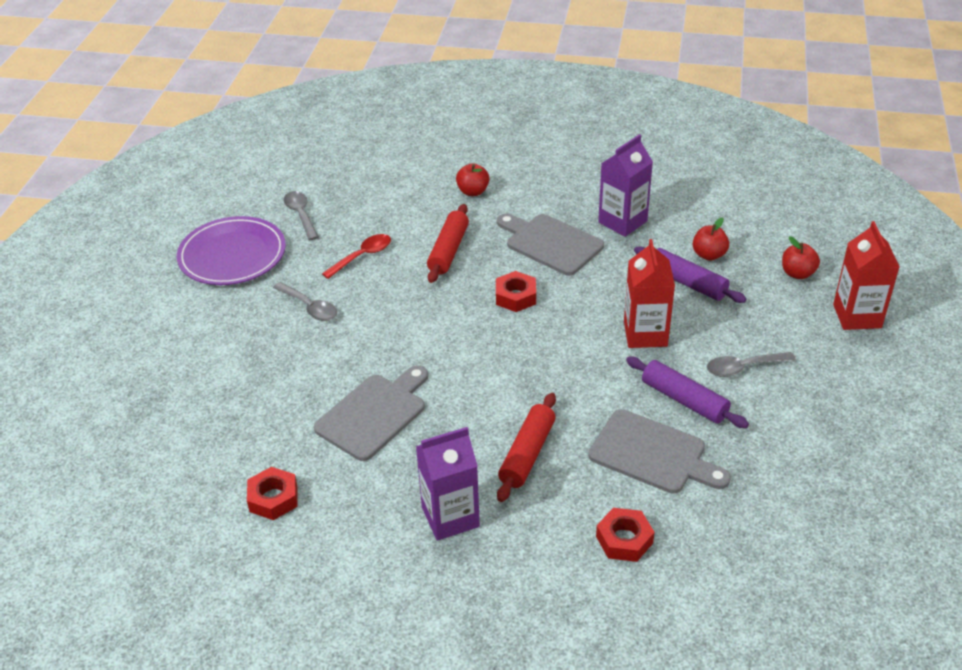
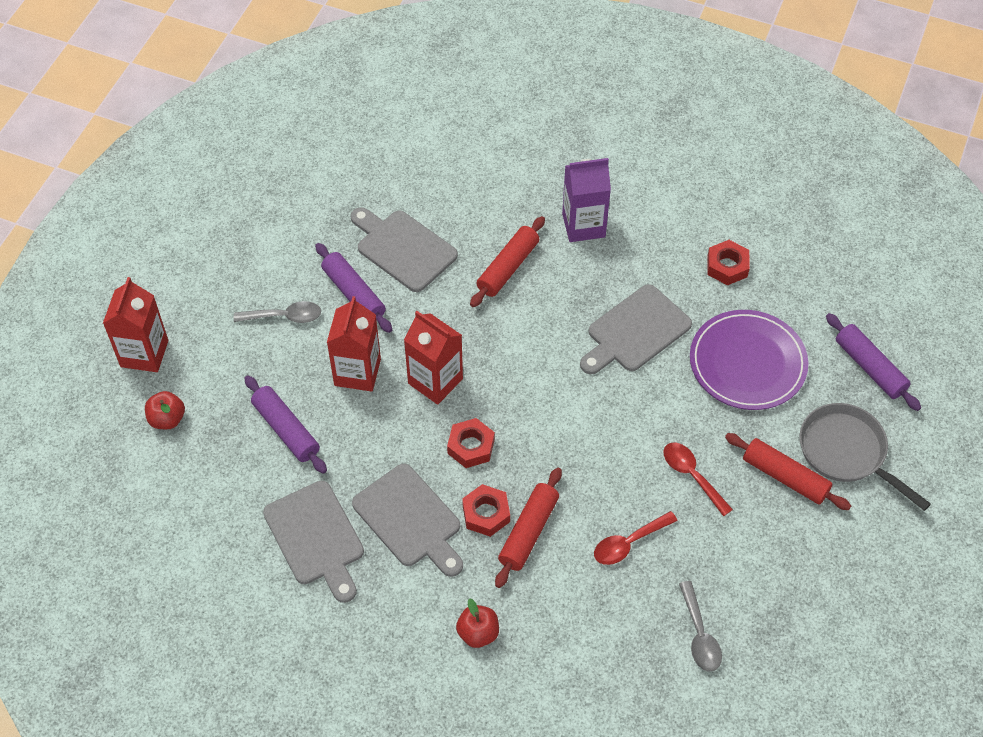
camera: 170 degrees left, 15 degrees up
purple plate [177,216,286,285] -> purple plate moved to [690,310,808,410]
grey spoon [273,282,337,321] -> red spoon [663,443,733,516]
red nut [596,508,654,562] -> red nut moved to [462,484,510,537]
purple carton [598,134,653,237] -> grey cutting board [263,481,364,603]
red apple [693,217,729,261] -> none
none -> red carton [404,311,463,405]
none -> red rolling pin [725,433,851,510]
none -> grey pan [799,403,931,511]
none -> purple rolling pin [826,313,921,411]

